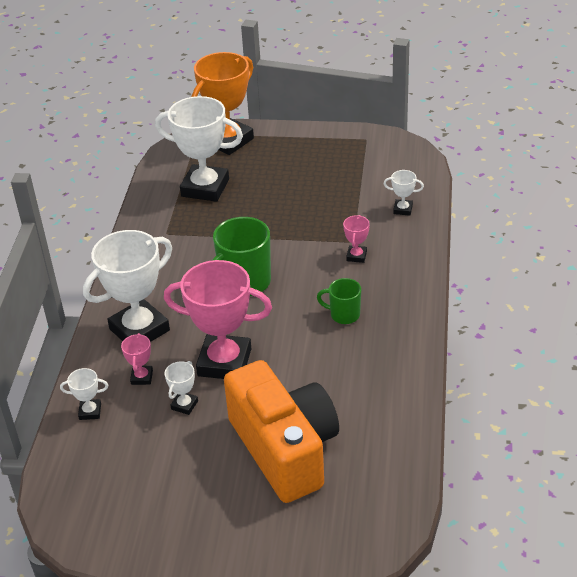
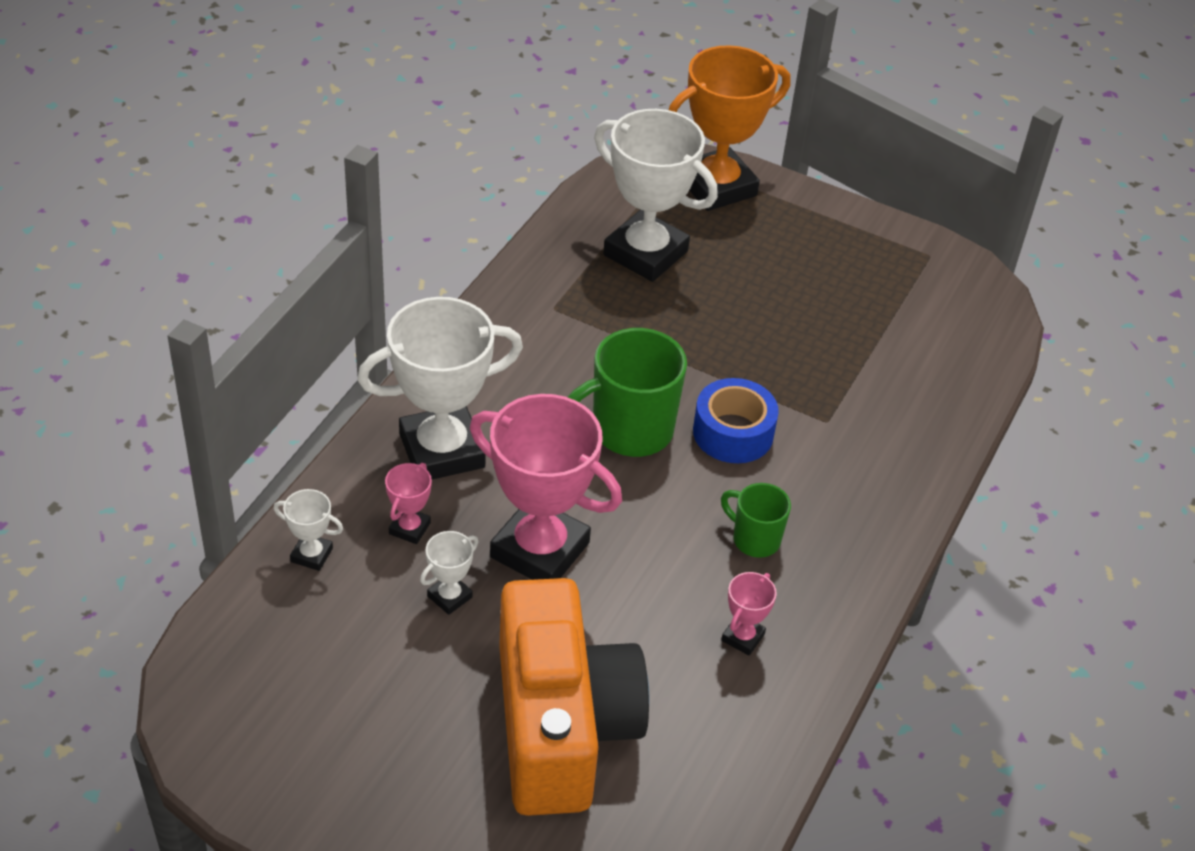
camera: 15 degrees right, 5 degrees up
pink trophy [343,215,370,263] -> pink trophy moved to [721,572,777,656]
white trophy [384,170,424,216] -> none
none -> blue tape [693,378,779,463]

